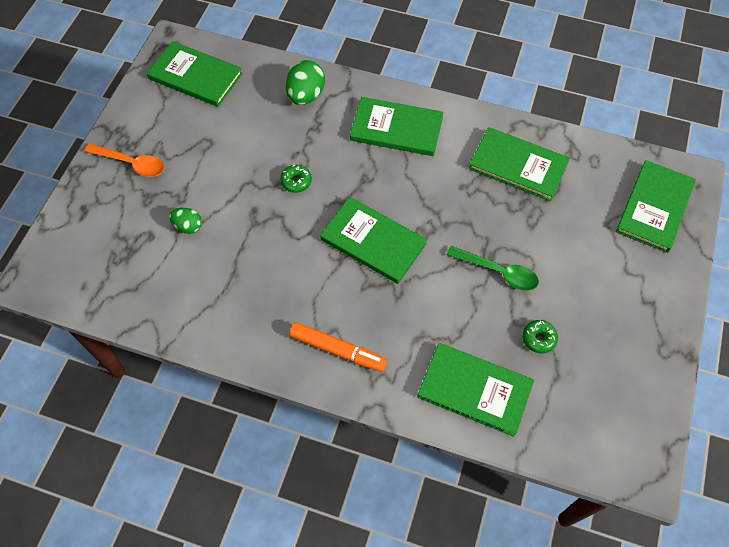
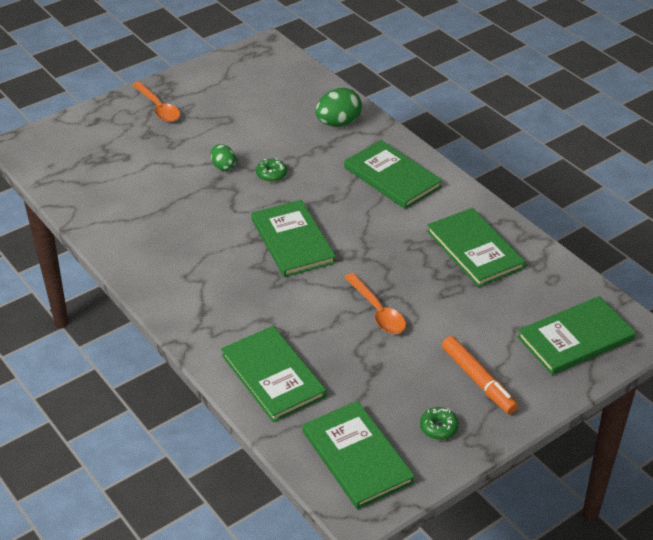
camera: 35 degrees right, 20 degrees down
green book [147,41,243,107] -> green book moved to [303,401,415,509]
green egg [169,208,202,234] -> green egg moved to [211,144,236,171]
orange marker [290,322,388,372] -> orange marker moved to [442,336,518,414]
green spoon [447,246,539,291] -> orange spoon [344,273,406,334]
green donut [522,320,558,353] -> green donut moved to [420,407,459,440]

